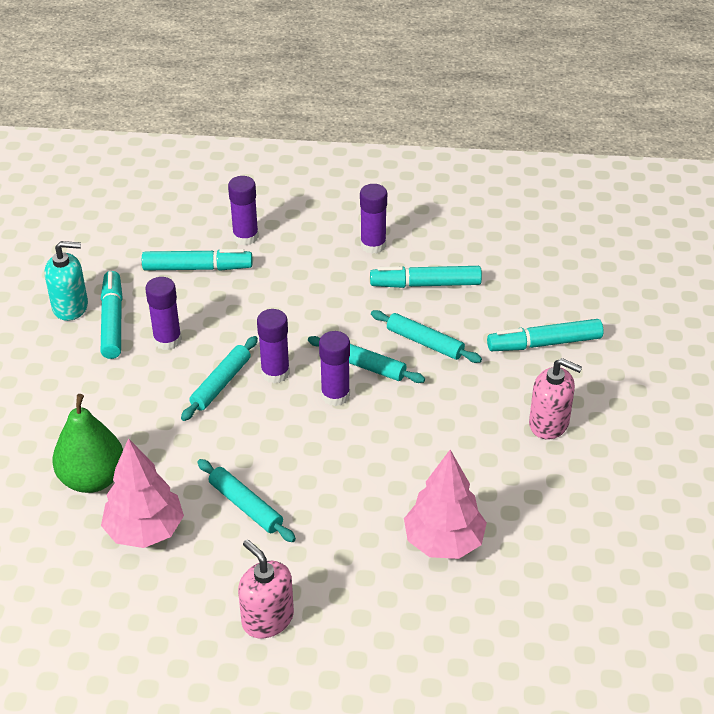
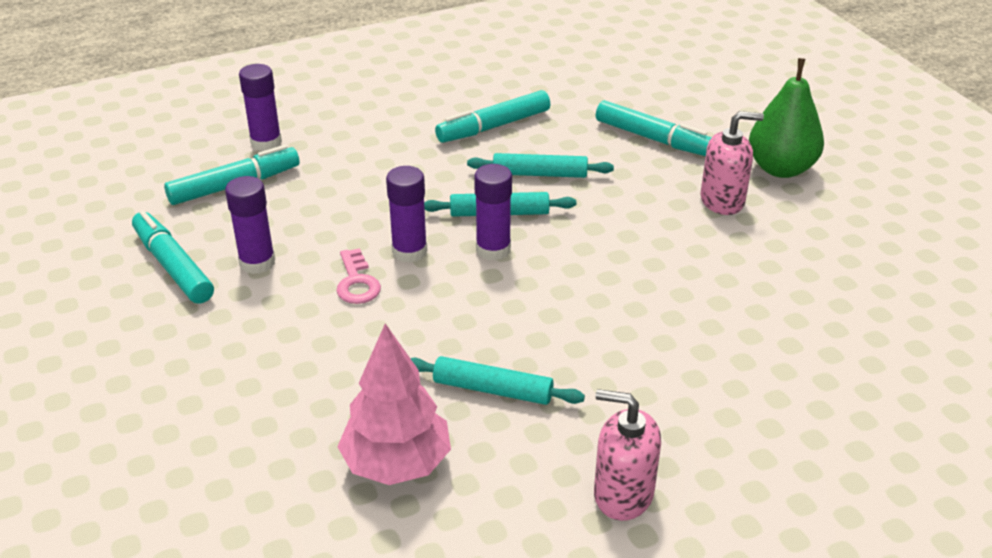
camera: 30 degrees left, 5 degrees down
turquoise soap dispenser [45,241,88,321] -> none
green pear [52,394,123,493] -> green pear moved to [749,58,824,178]
turquoise rolling pin [181,336,258,421] -> pink key [336,248,381,304]
purple glue stick [360,184,387,254] -> none
pink tree [404,450,487,559] -> none
turquoise marker [487,319,604,351] -> turquoise marker turned 105 degrees counterclockwise [596,100,711,156]

